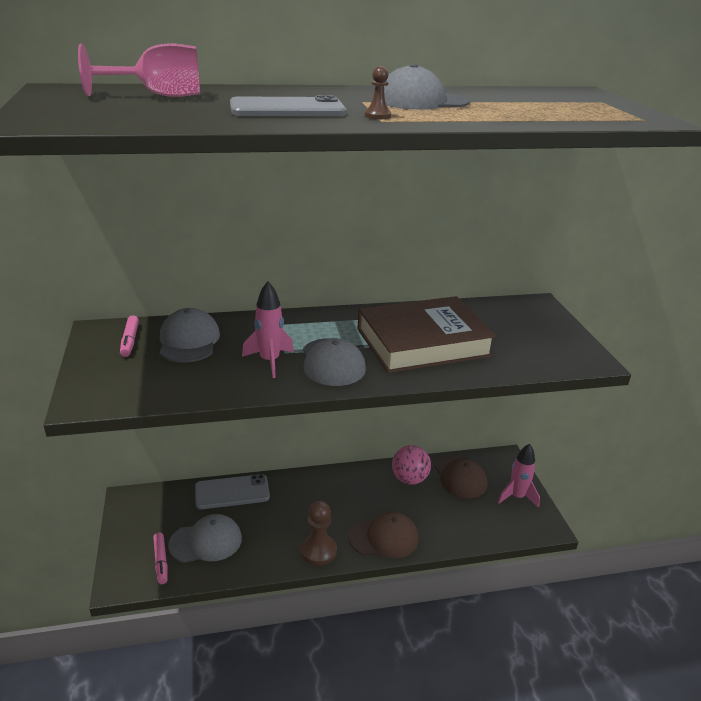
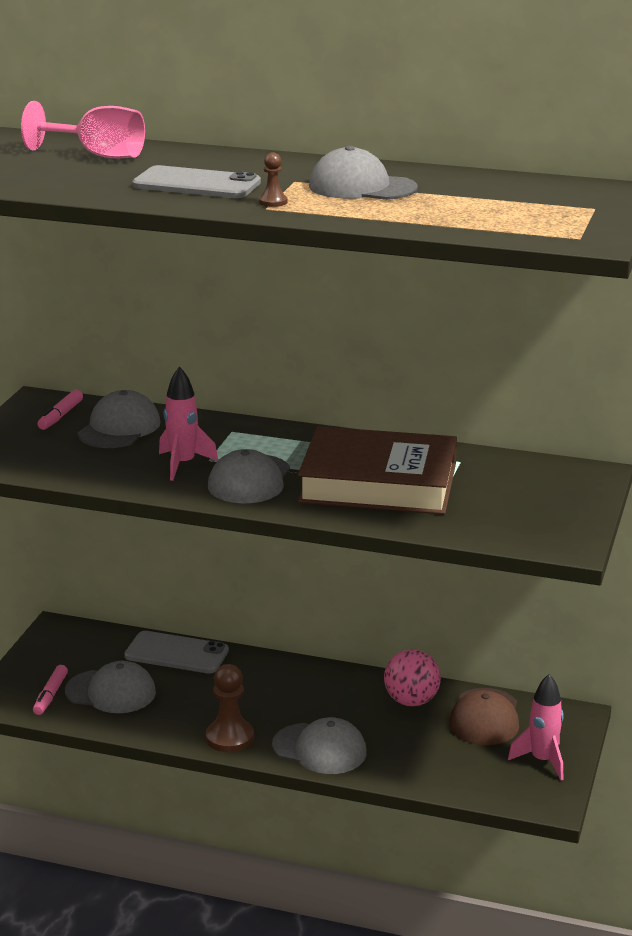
camera: 30 degrees right, 5 degrees down
brown cap [348,512,419,558] -> grey cap [272,717,367,774]

